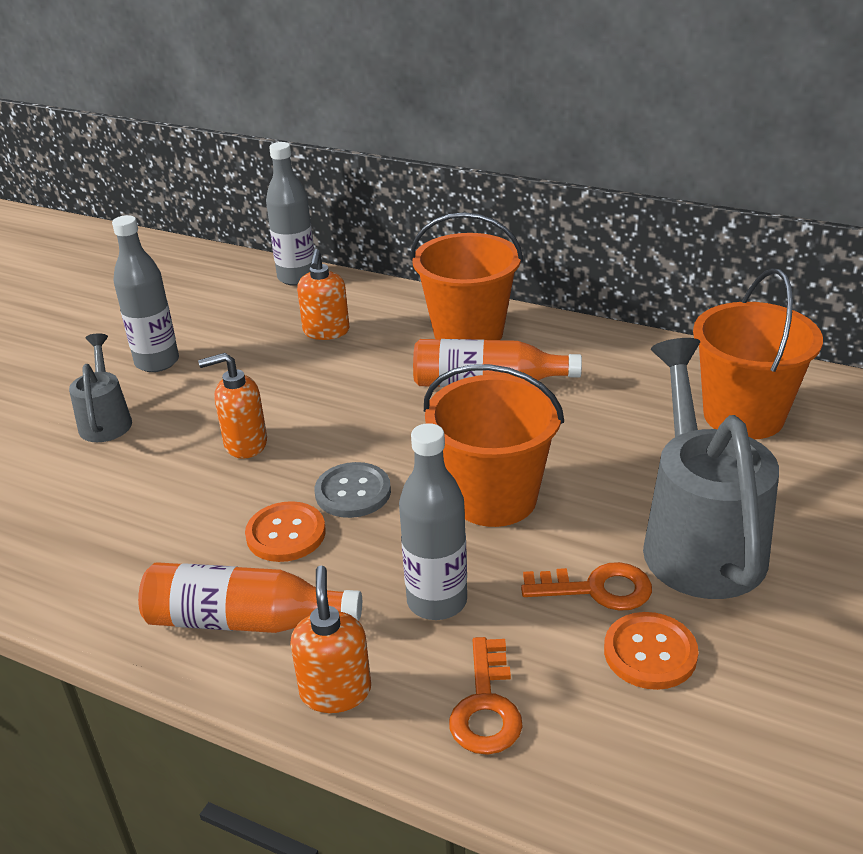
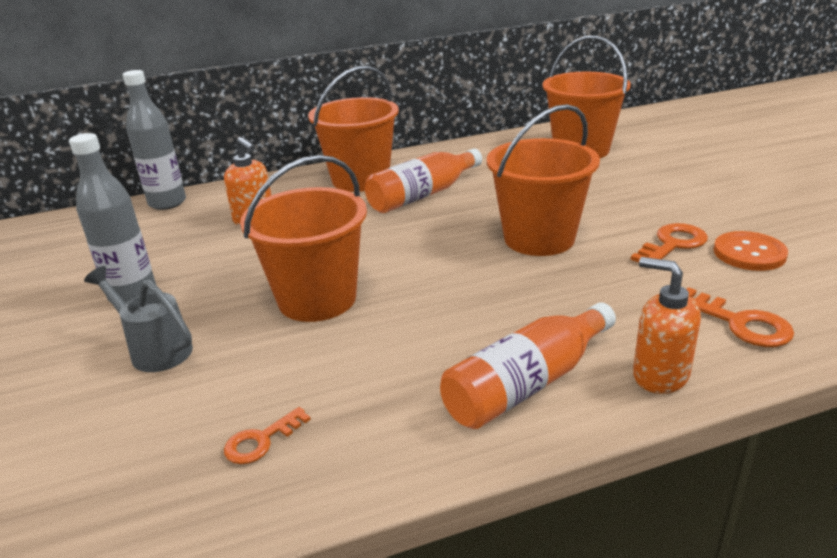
camera: 45 degrees left, 5 degrees down
orange soap dispenser [198,353,267,459] -> orange bucket [240,155,367,322]
orange button [245,501,326,562] -> none
grey button [315,462,391,518] -> none
grey bottle [399,423,467,620] -> none
grey watering can [643,338,779,599] -> none
none -> orange key [224,407,311,464]

